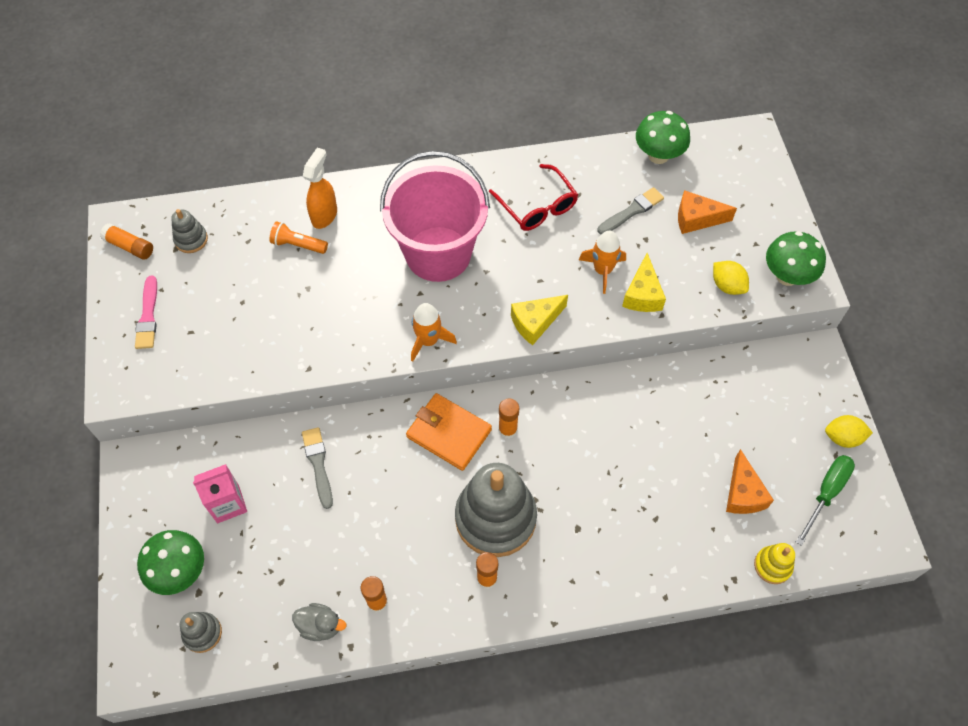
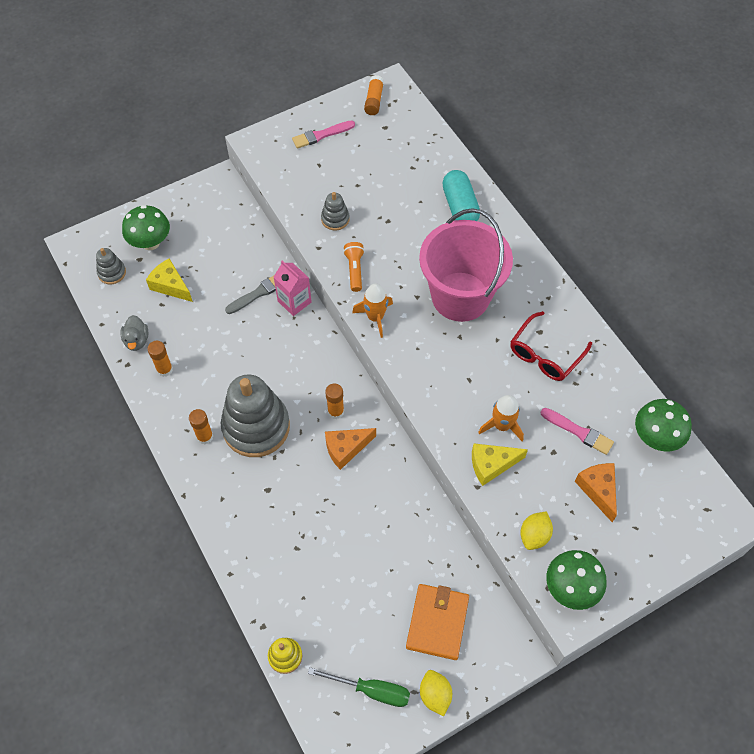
camera: 70 degrees right, 0 degrees up
grey stacking toy [171,209,208,253] -> grey stacking toy moved to [321,192,350,231]
pink carton [193,464,247,523] -> pink carton moved to [274,261,312,316]
orange flashlight [269,221,328,254] -> orange flashlight moved to [343,242,365,292]
orange spray bottle [303,148,337,229] -> turquoise capsule [442,170,480,221]
orange wallet [406,393,492,471] -> orange wallet moved to [406,584,469,660]
yellow cheese [511,295,568,345] -> yellow cheese moved to [146,258,193,302]
grey brush [598,187,664,234] -> pink brush [540,408,614,455]
orange cheese [726,449,774,514] -> orange cheese moved to [325,428,376,470]

